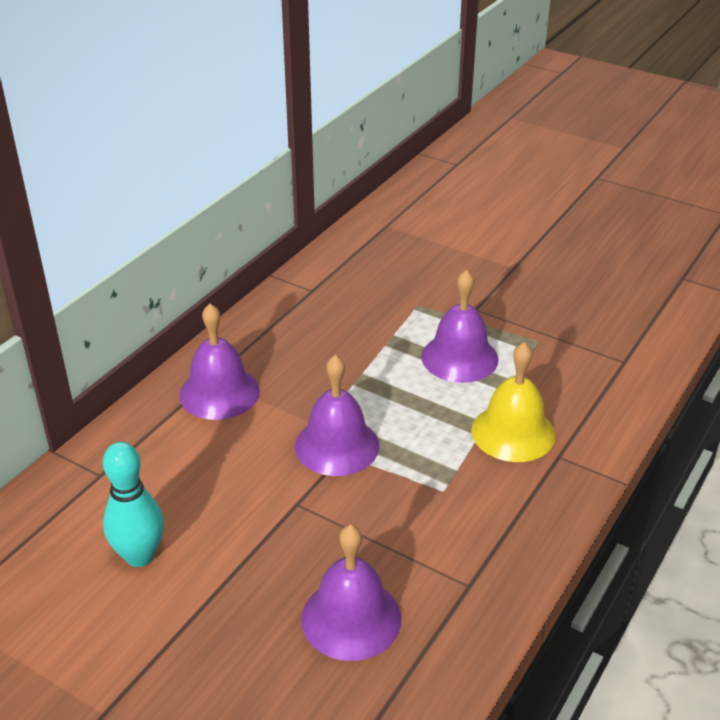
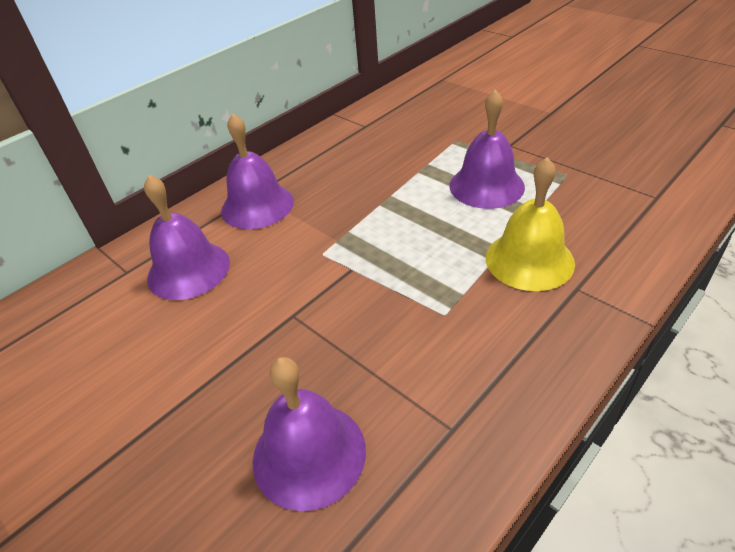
camera: 15 degrees right, 5 degrees up
turquoise bowling pin [103,442,164,567] -> none
purple bell [295,355,379,476] -> purple bell moved to [144,175,230,300]

